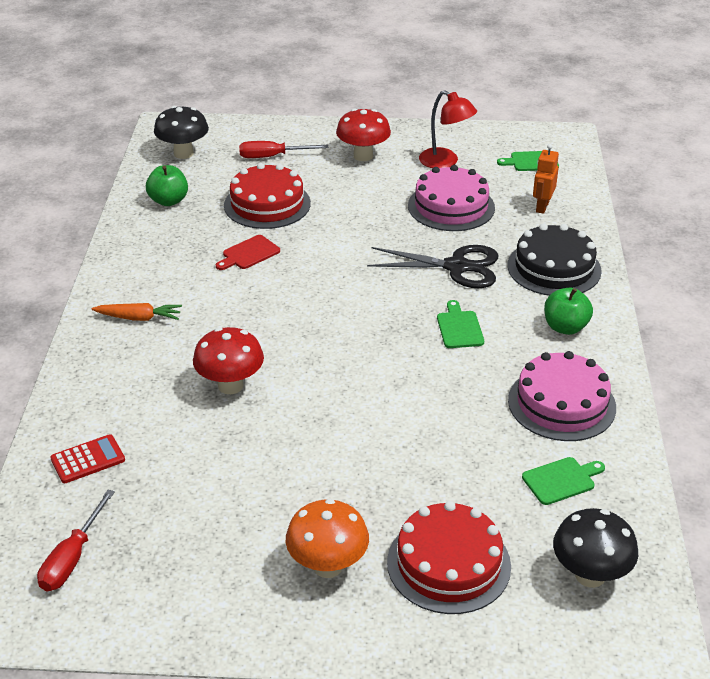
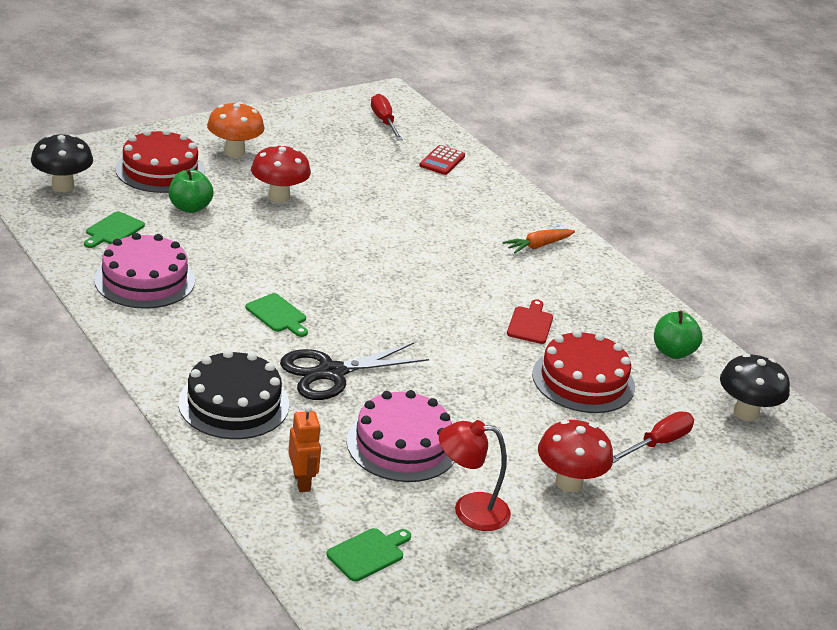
camera: 140 degrees right, 5 degrees down
red mushroom [193,327,264,394] -> red mushroom moved to [251,144,311,202]
green apple [544,288,593,335] -> green apple moved to [169,169,214,213]

